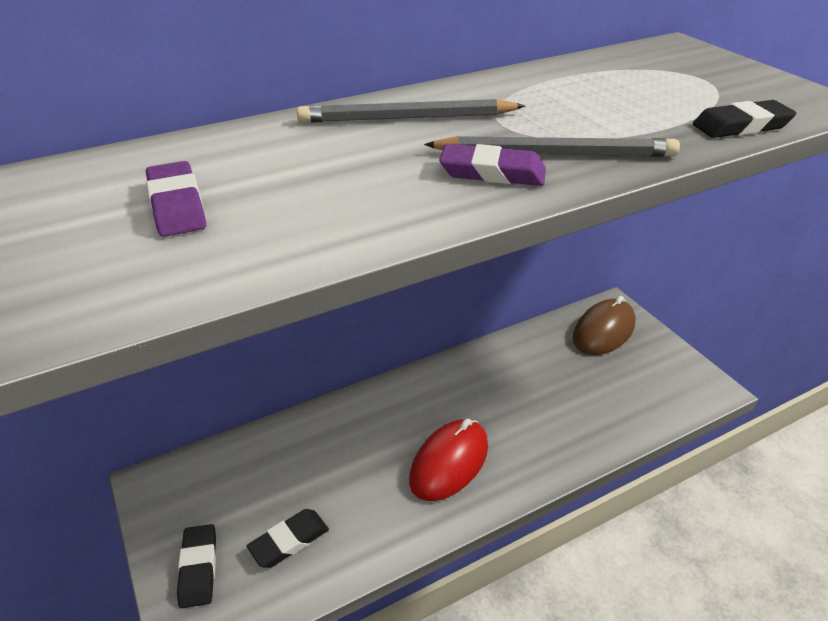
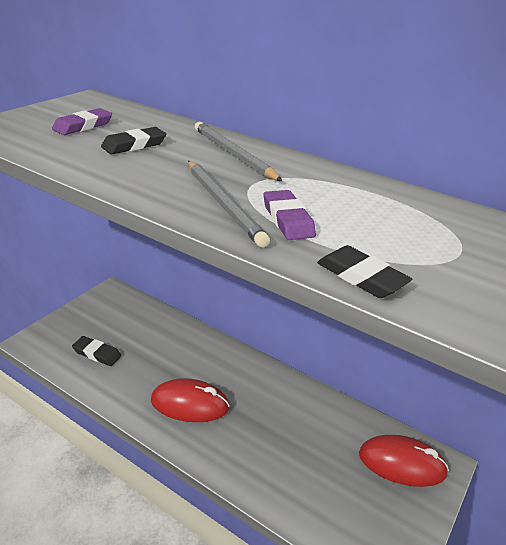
camera: 60 degrees right, 5 degrees down
black eraser [177,524,216,608] -> black eraser moved to [101,127,166,154]
purple eraser [439,144,546,186] -> purple eraser moved to [264,190,316,240]
brown mouse [573,296,636,355] -> red mouse [359,435,449,487]

